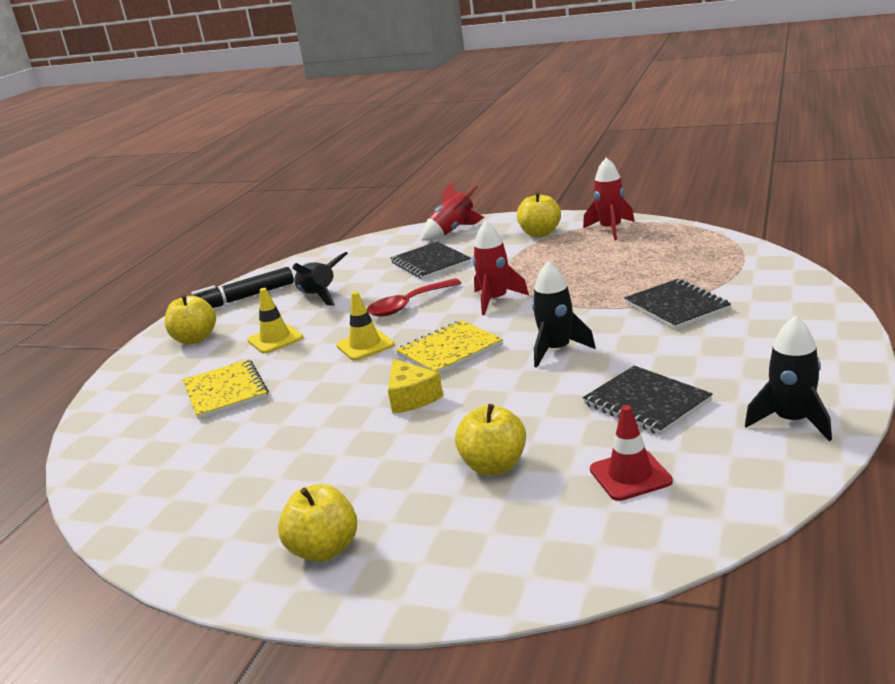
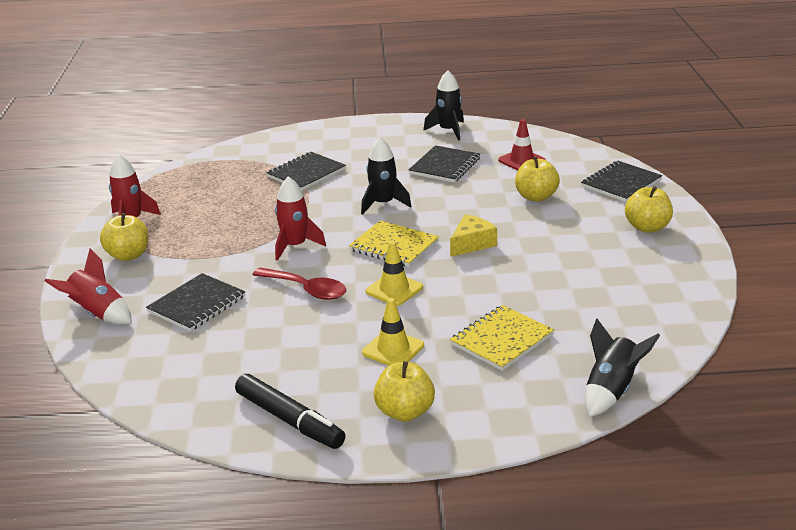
camera: 115 degrees left, 5 degrees up
black rocket [292,252,348,306] -> black rocket moved to [585,319,660,417]
none -> black notebook [581,161,662,202]

